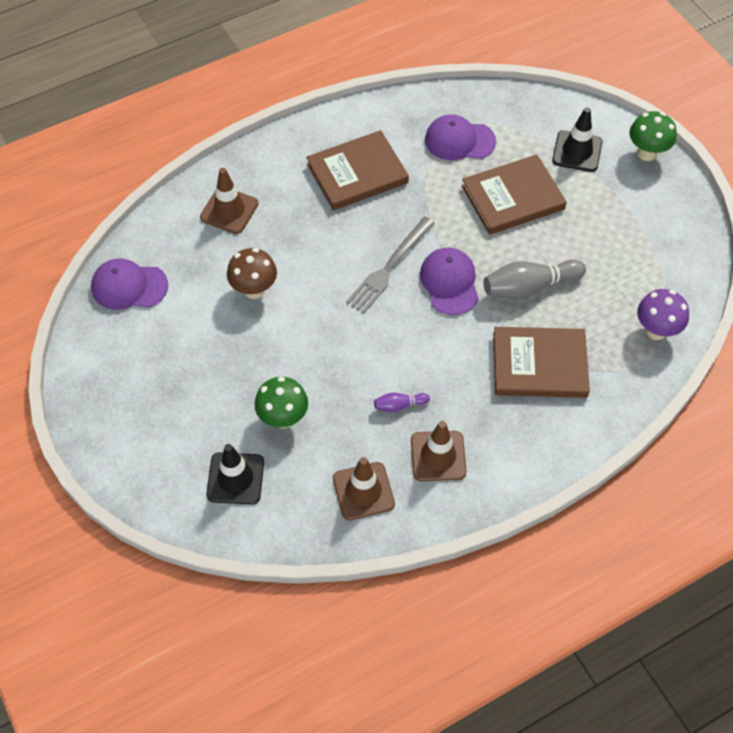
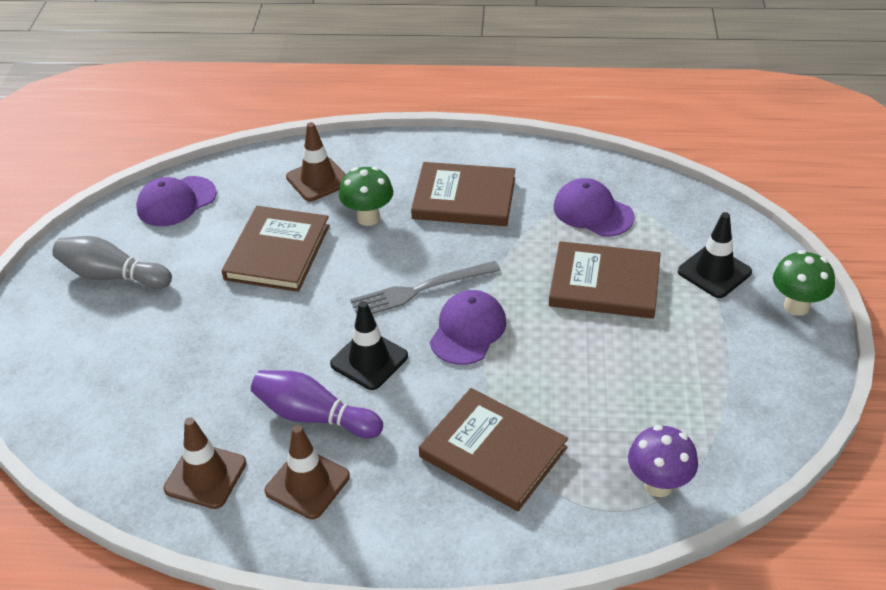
camera: 35 degrees right, 15 degrees down
purple cap [91,259,168,310] -> purple cap turned 75 degrees counterclockwise [136,176,217,226]
black traffic cone [206,444,264,504] -> black traffic cone moved to [330,301,408,390]
brown mushroom [227,248,277,299] -> brown book [222,206,330,292]
green mushroom [255,377,308,429] -> green mushroom moved to [339,167,393,226]
purple bowling pin [374,393,430,412] -> purple bowling pin [251,370,383,438], size x2.00
grey bowling pin [484,259,586,299] -> grey bowling pin moved to [52,236,172,289]

